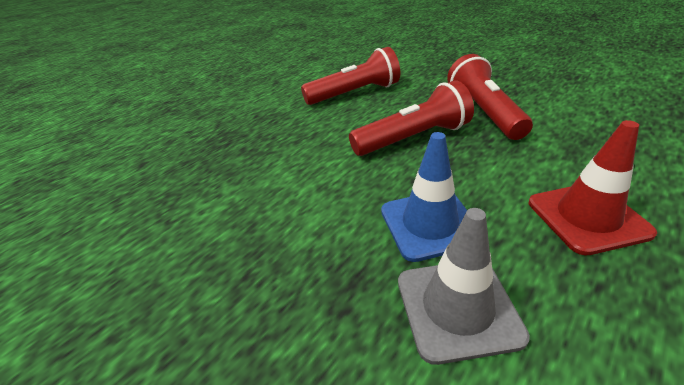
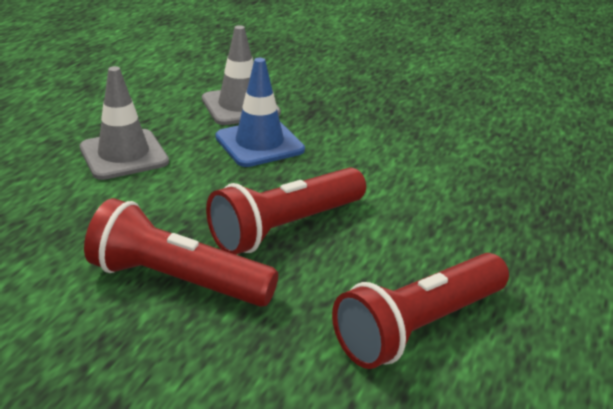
camera: 160 degrees right, 5 degrees down
red flashlight [447,54,533,140] -> red flashlight turned 135 degrees clockwise [84,198,278,307]
red traffic cone [529,120,657,255] -> grey traffic cone [80,66,169,180]

